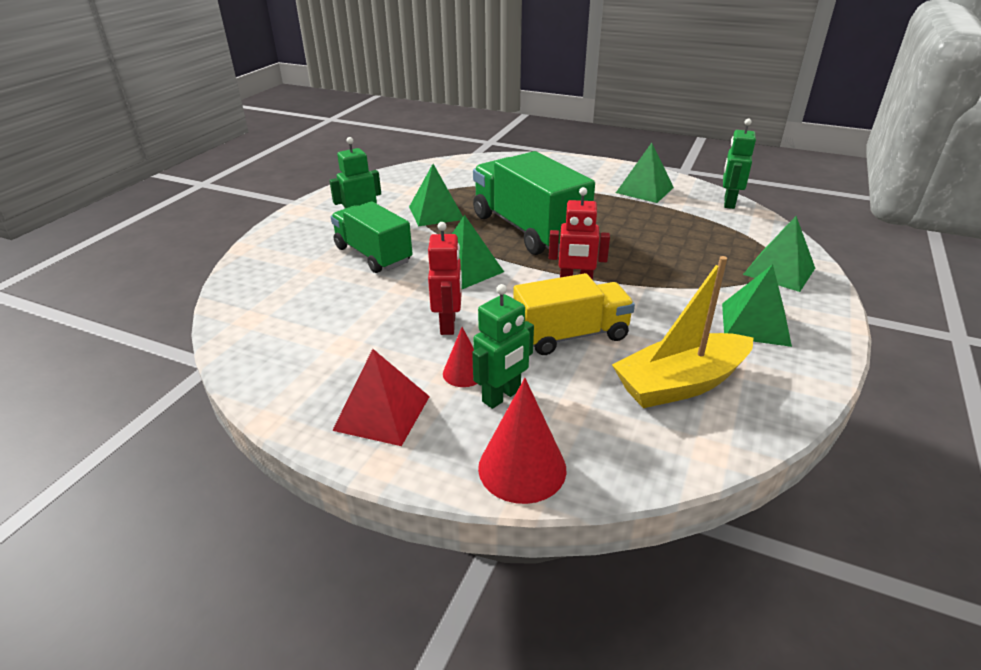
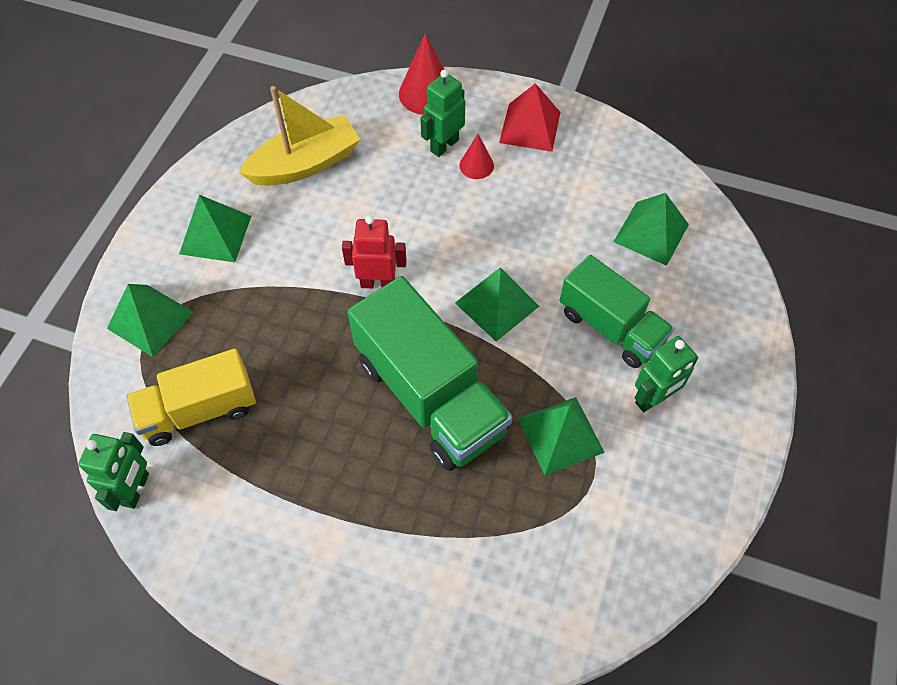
camera: 175 degrees right, 25 degrees up
red robot [428,222,462,335] -> none
yellow truck [513,273,635,355] -> yellow truck moved to [126,349,256,446]
green pyramid [616,143,674,203] -> green pyramid moved to [614,193,689,266]

